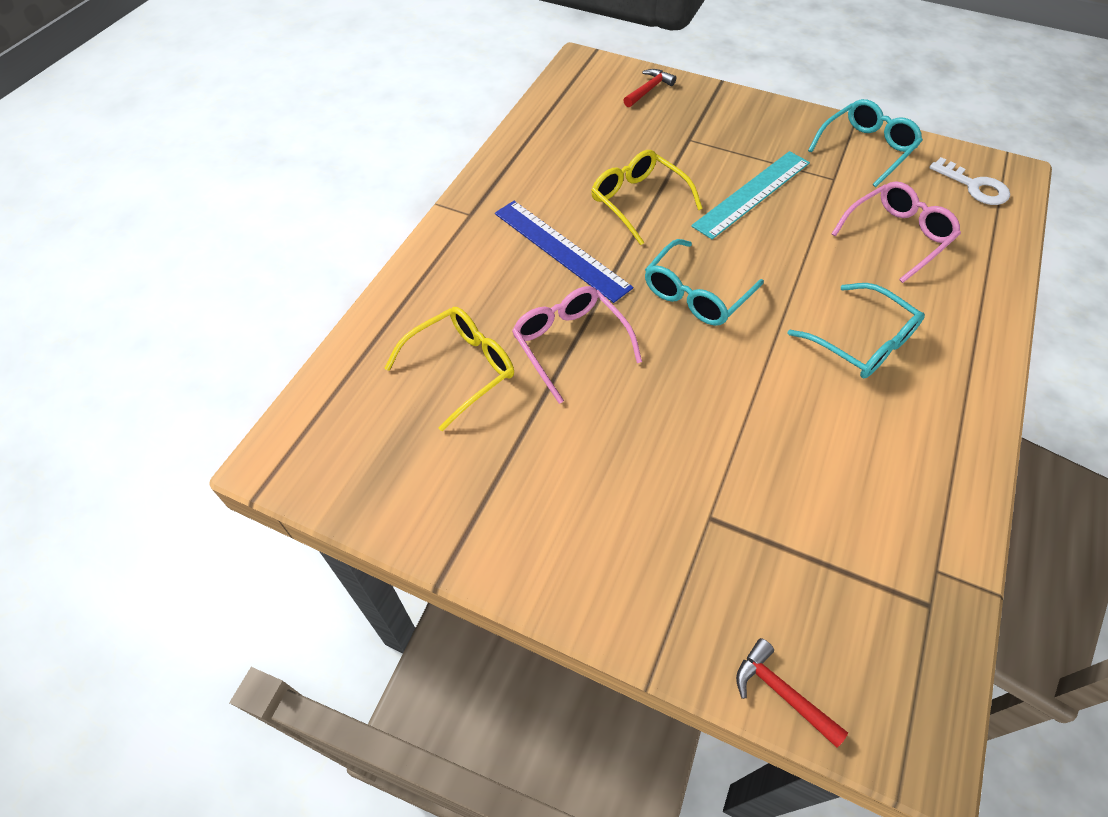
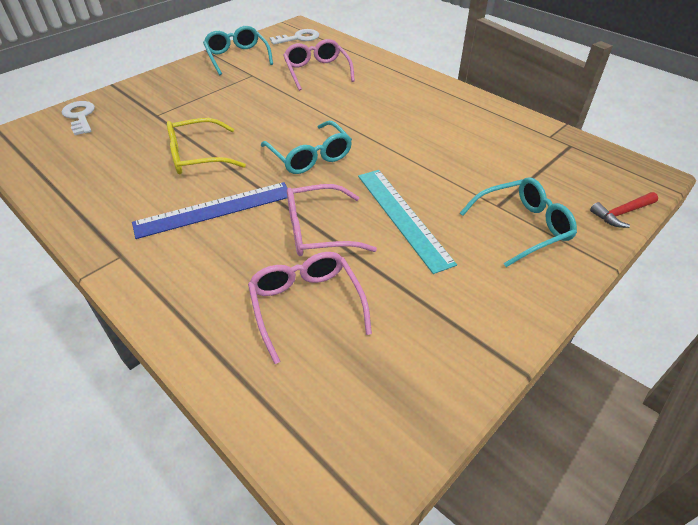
camera: 70 degrees left, 10 degrees down
yellow glasses [384,307,514,432] -> pink glasses [248,252,372,364]
red hammer [623,69,676,107] -> white key [62,101,95,135]
turquoise ruler [691,151,810,239] -> turquoise ruler moved to [358,170,457,274]
turquoise glasses [788,283,925,378] -> turquoise glasses moved to [460,177,577,267]

